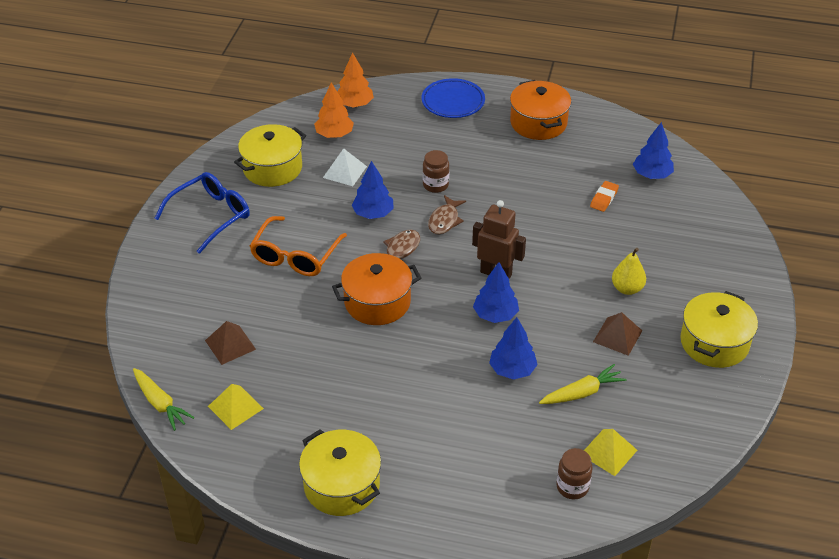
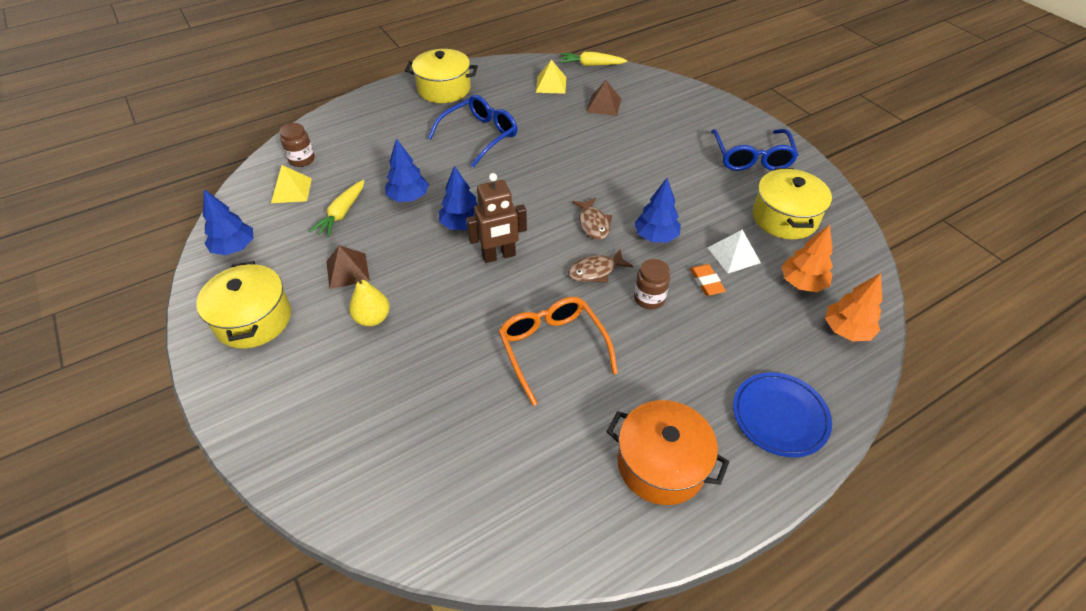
camera: 135 degrees right, 5 degrees up
orange glasses [250,216,347,276] -> orange glasses moved to [498,297,618,406]
orange pot [332,253,421,325] -> none
brown fish [428,195,466,235] -> brown fish turned 90 degrees counterclockwise [568,249,633,283]
orange eraser [590,181,619,212] -> orange eraser moved to [690,264,726,296]
blue tree [633,122,674,179] -> blue tree moved to [203,189,253,255]
none -> blue glasses [428,95,518,168]

